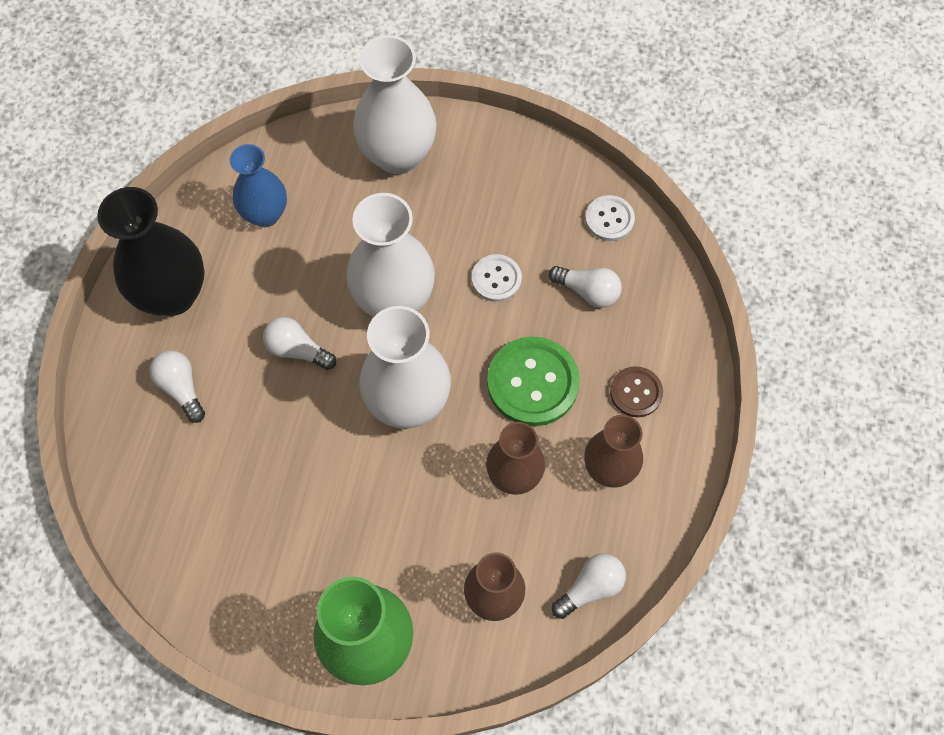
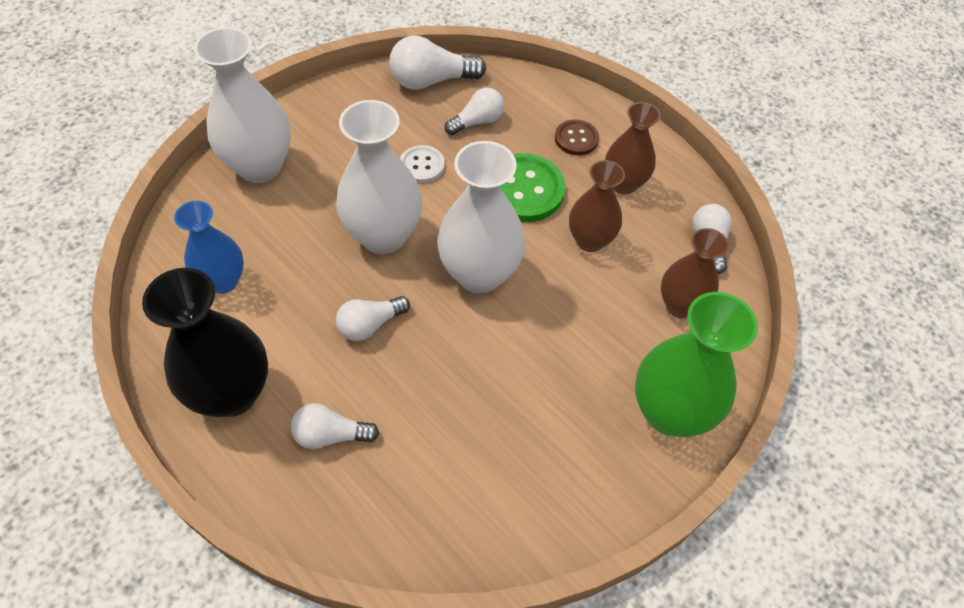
camera: 60 degrees left, 10 degrees down
white button [585,195,635,241] -> white light bulb [389,35,486,90]

